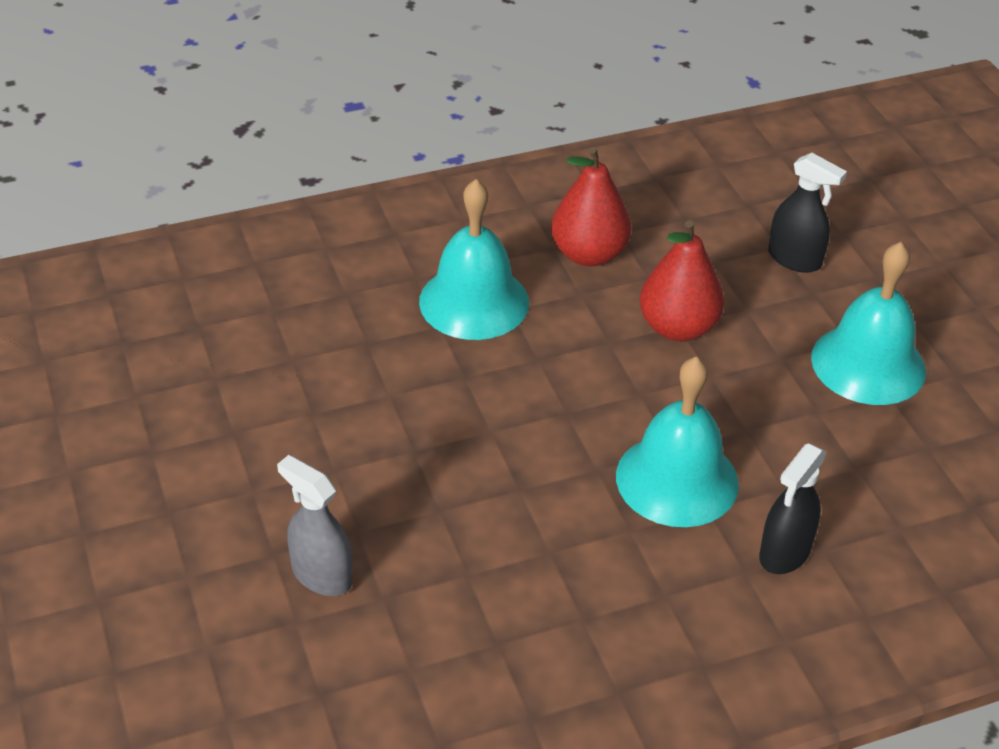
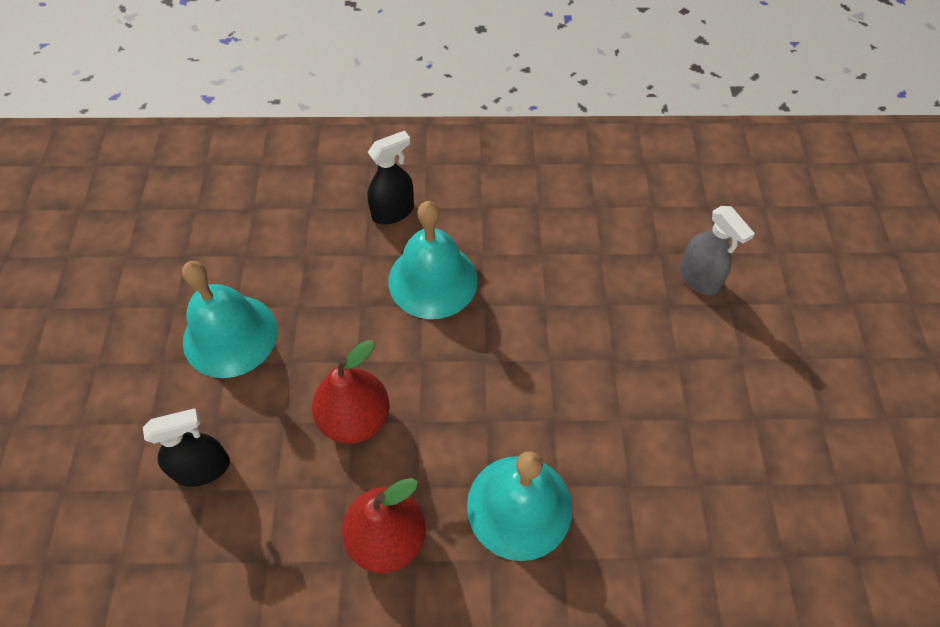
camera: 160 degrees left, 15 degrees up
black spray bottle [768,153,847,273] -> black spray bottle turned 105 degrees clockwise [143,408,230,487]

